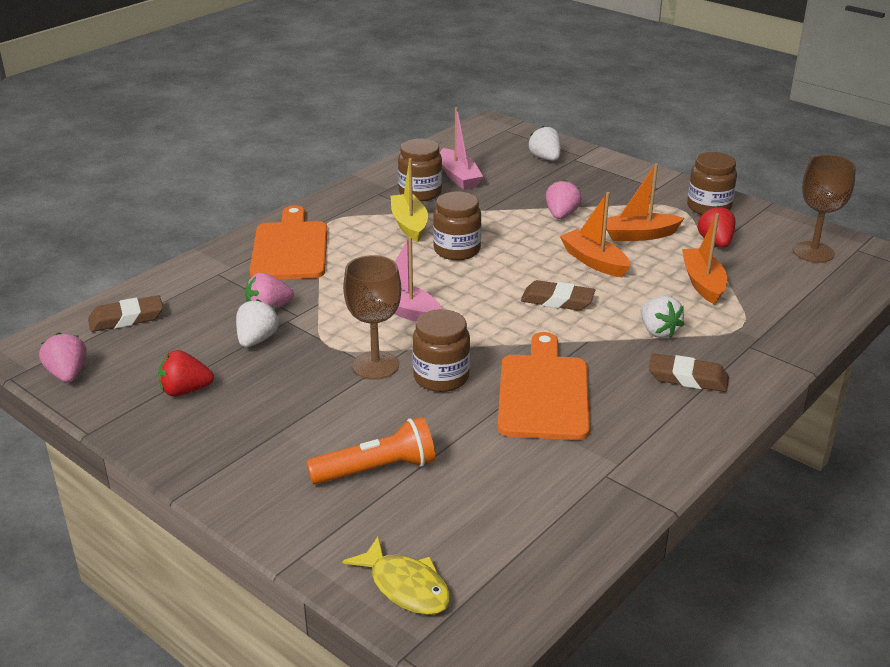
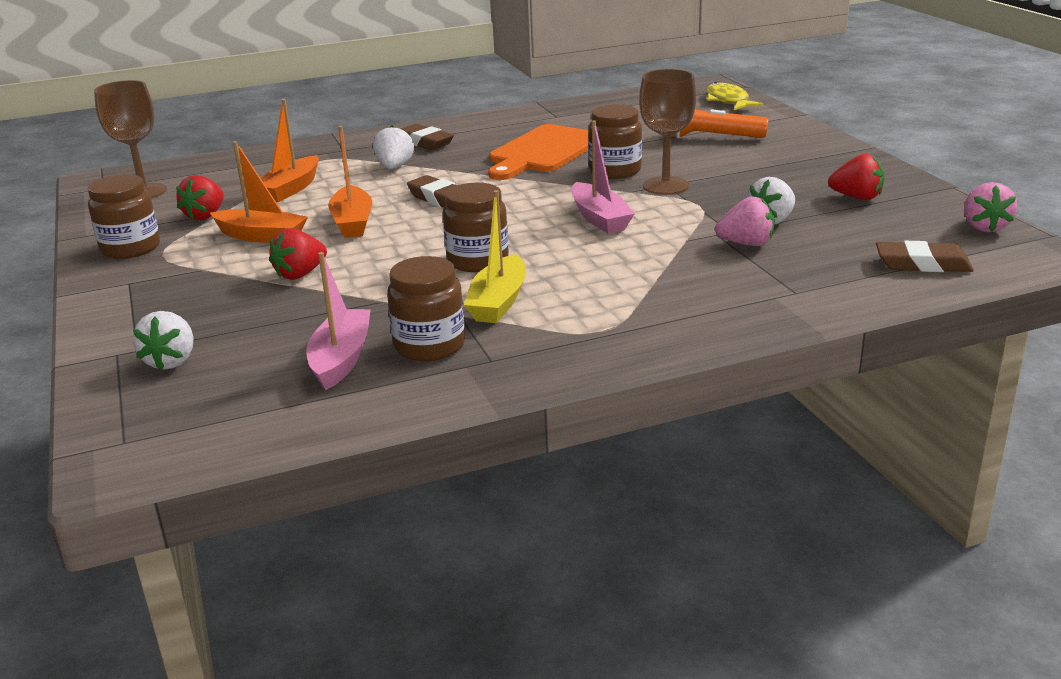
camera: 150 degrees left, 5 degrees down
orange cutting board [249,205,327,279] -> none
pink strawberry [546,180,582,219] -> red strawberry [269,228,327,280]

